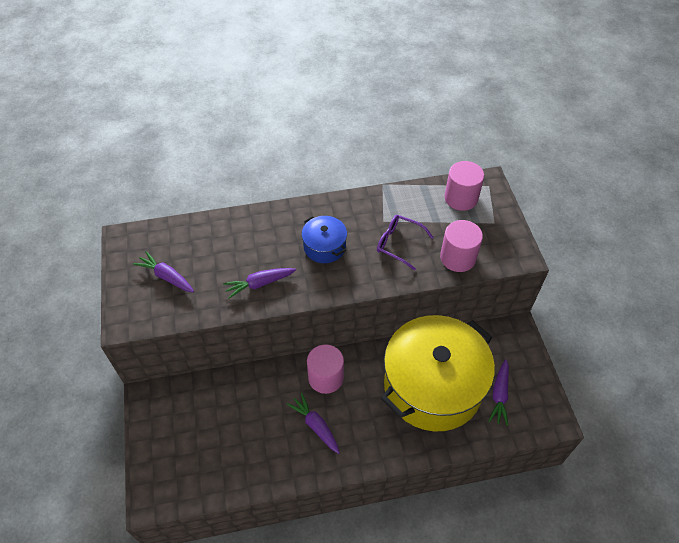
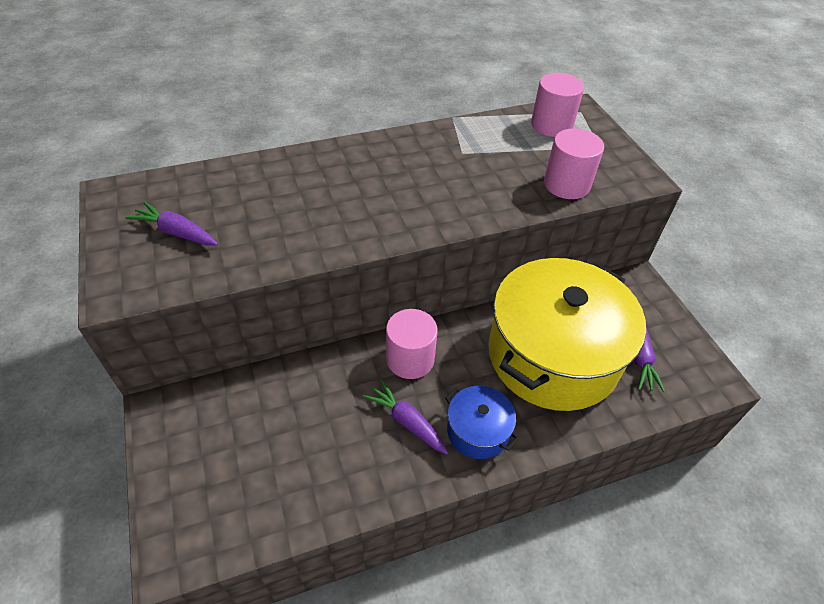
camera: 10 degrees left, 5 degrees down
purple carrot [223,268,296,299] -> none
blue pot [302,216,347,263] -> blue pot moved to [445,386,519,459]
purple glasses [377,215,434,270] -> none

